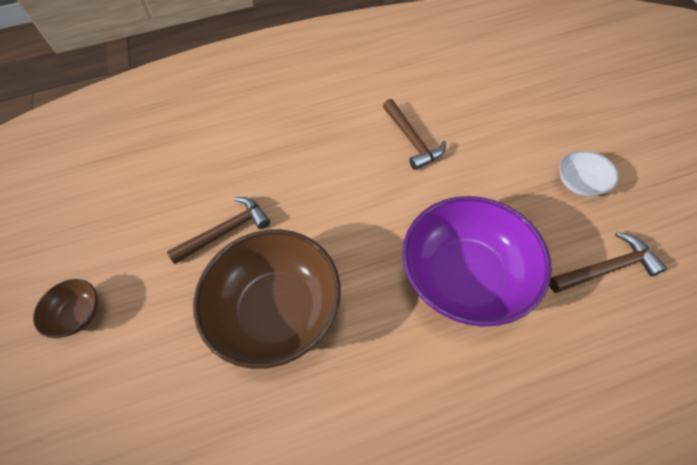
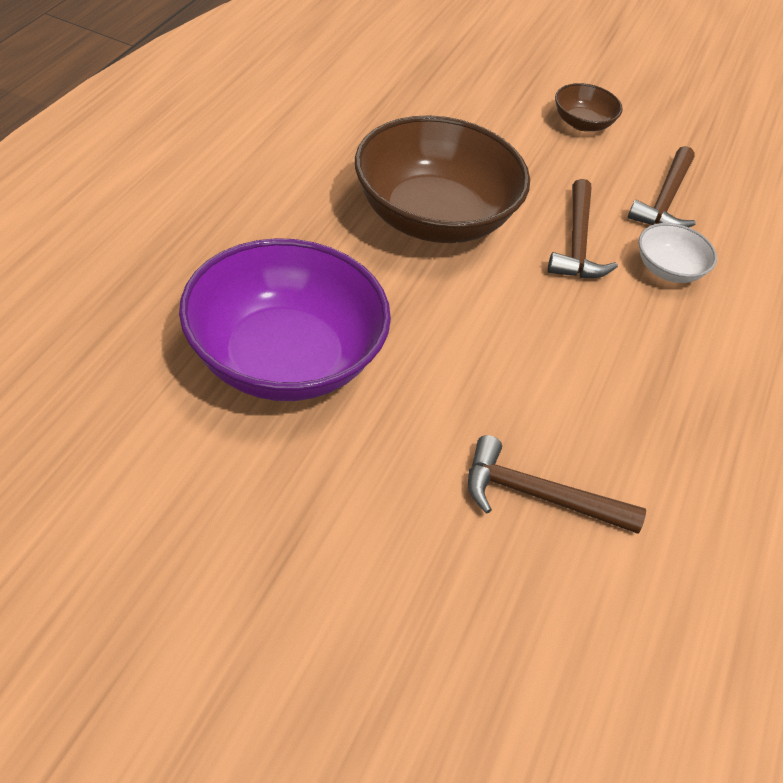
camera: 120 degrees right, 10 degrees down
brown hammer [549,232,667,293] -> brown hammer moved to [628,146,696,227]
white bowl [559,150,619,196] -> white bowl moved to [639,223,717,283]

